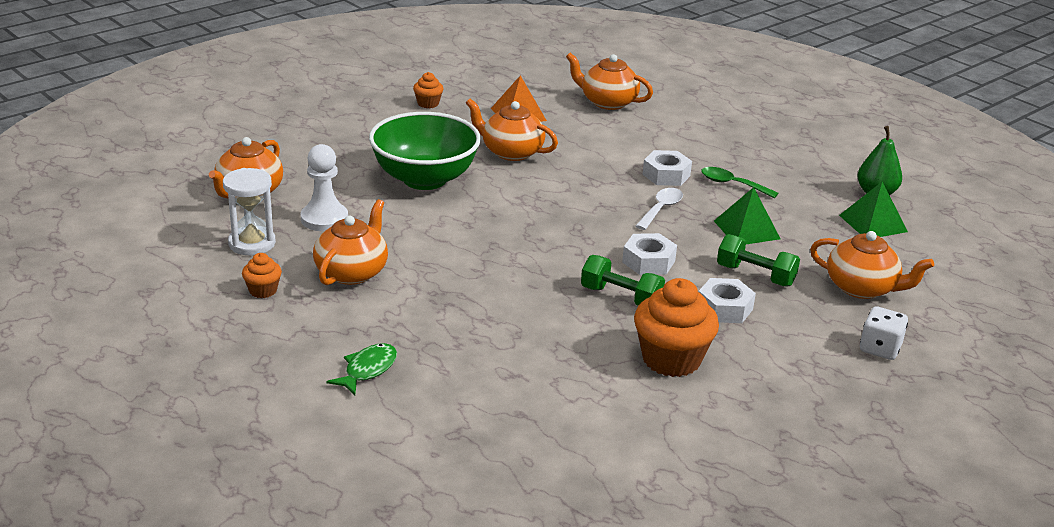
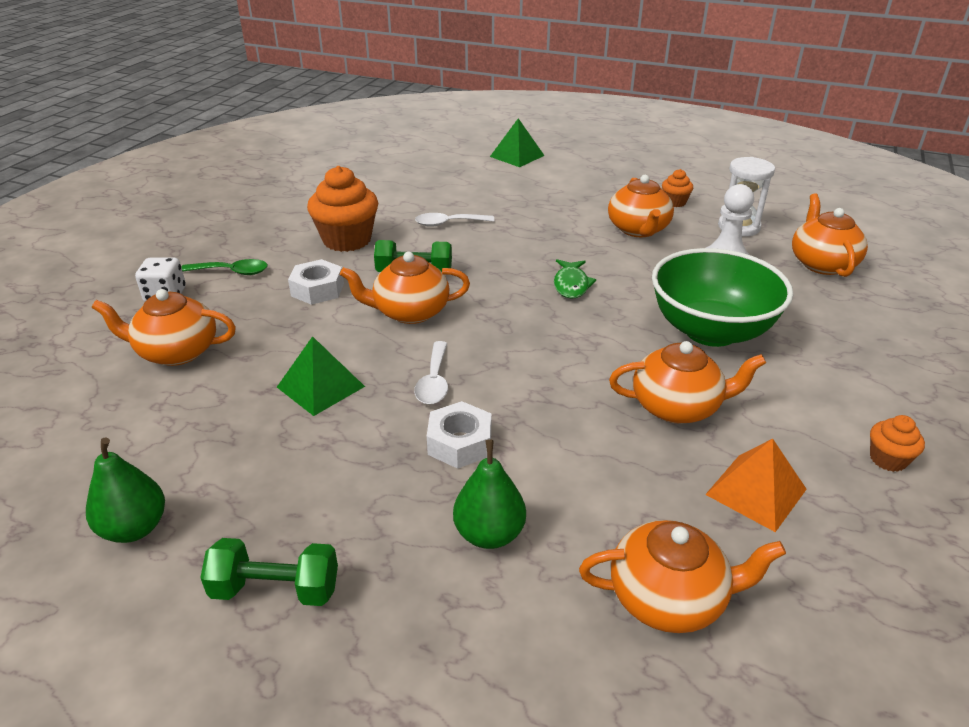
camera: 155 degrees right, 5 degrees up
green fish [326,343,397,395] -> green fish moved to [554,259,596,299]
white nut [622,233,677,275] -> orange teapot [340,252,470,324]
green spoon [701,167,778,198] -> green spoon moved to [181,259,268,275]
green dumbbell [717,234,800,287] -> green dumbbell moved to [200,538,338,606]
green pyramid [839,181,908,237] -> green pyramid moved to [490,118,545,167]
none -> white spoon [415,213,495,227]
none -> green pear [453,439,526,549]

